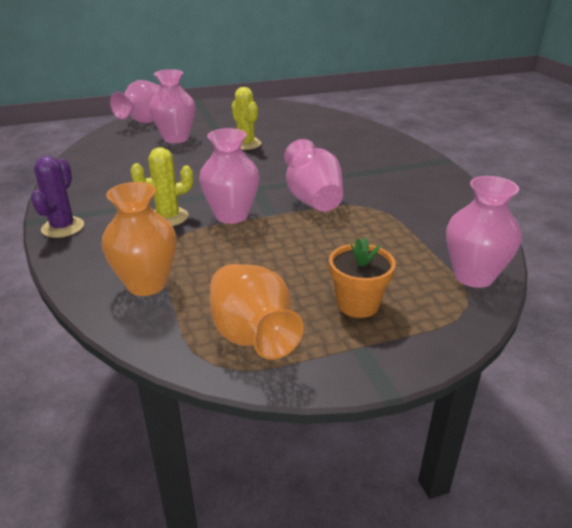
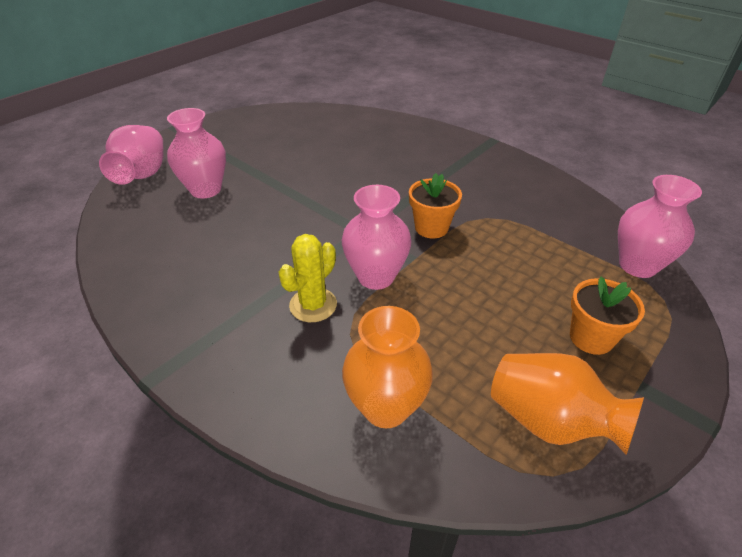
camera: 30 degrees left, 10 degrees up
purple cactus [31,156,84,238] -> none
yellow cactus [232,87,261,150] -> none
pink vase [284,139,343,212] -> orange flower pot [409,173,462,238]

